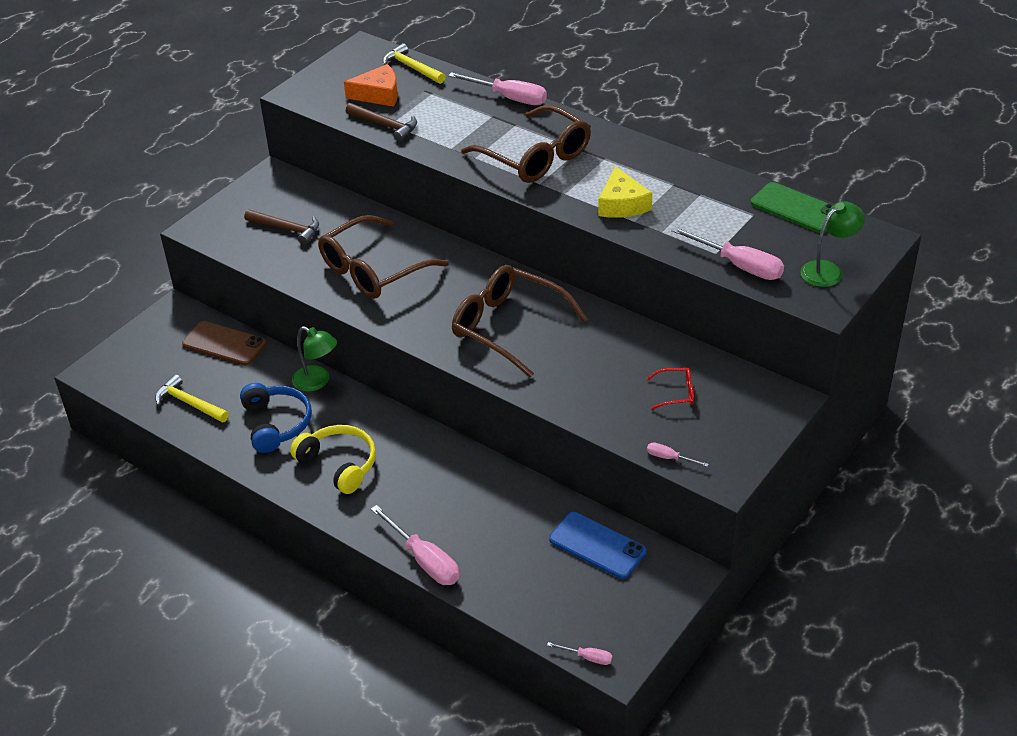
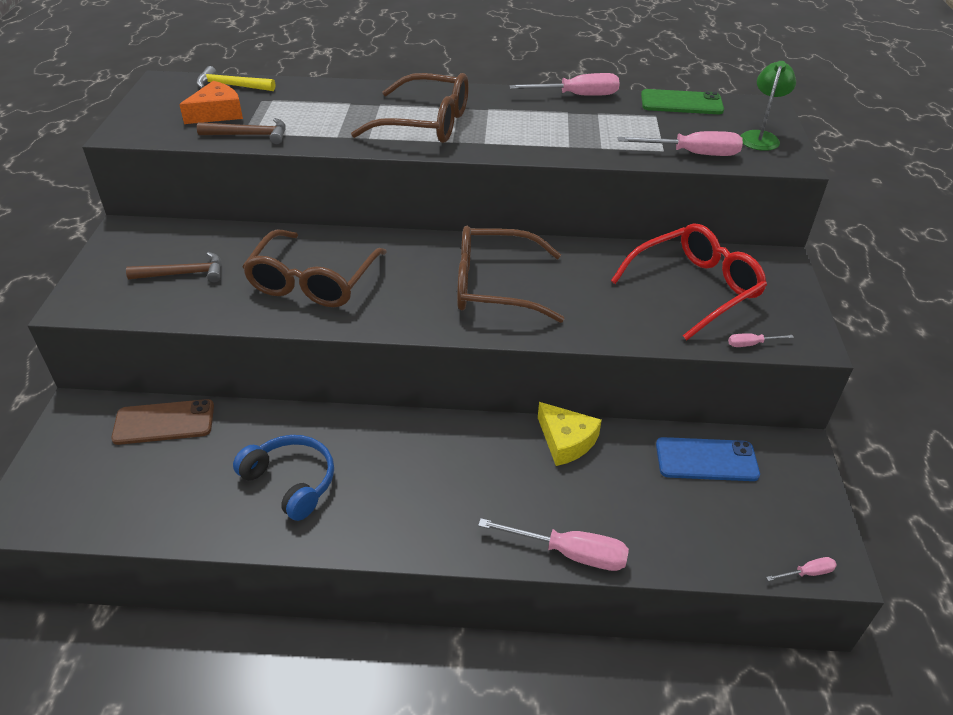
camera: 35 degrees left, 0 degrees up
yellow hammer [155,374,229,422] -> none
yellow headphones [290,425,376,494] -> none
green lamp [292,326,337,392] -> none
pink screwdriver [448,72,547,105] -> pink screwdriver moved to [509,73,620,96]
yellow cheese [598,166,652,218] -> yellow cheese moved to [538,402,602,466]
red glasses [646,368,694,410] -> red glasses [611,224,767,340], size x2.37

